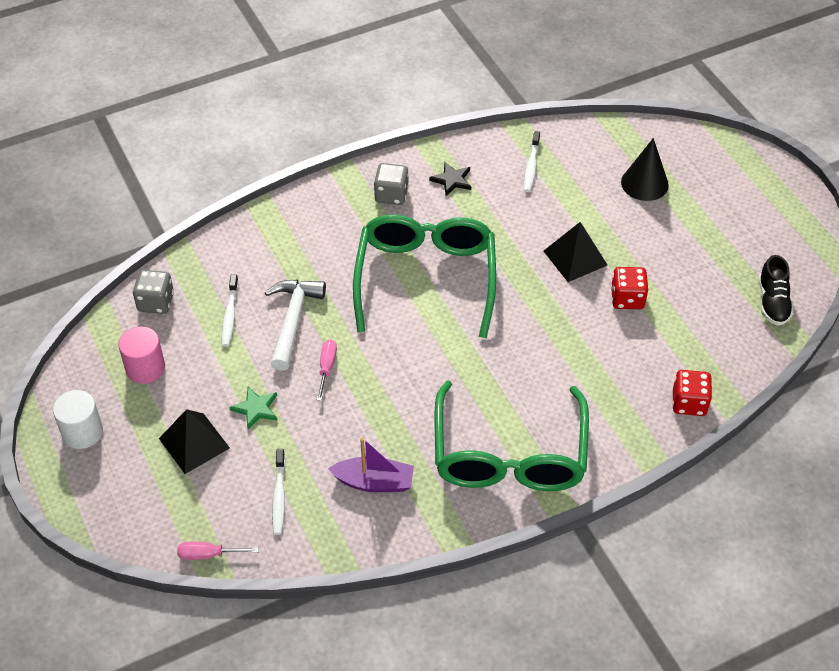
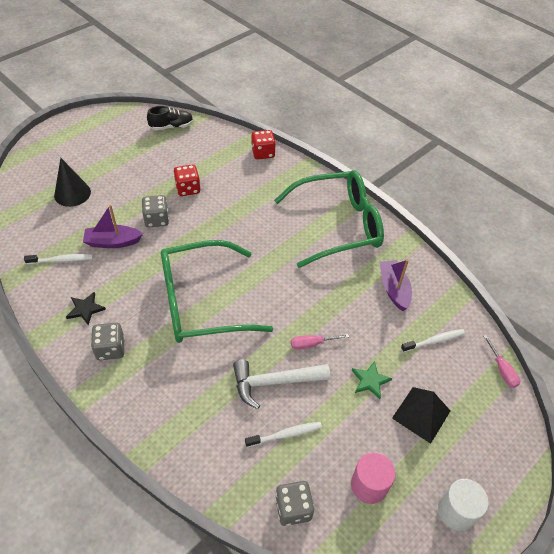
camera: 110 degrees left, 0 degrees up
black pyramid [544,222,607,282] -> grey dice [142,195,169,228]
none -> purple boat [83,205,143,248]

